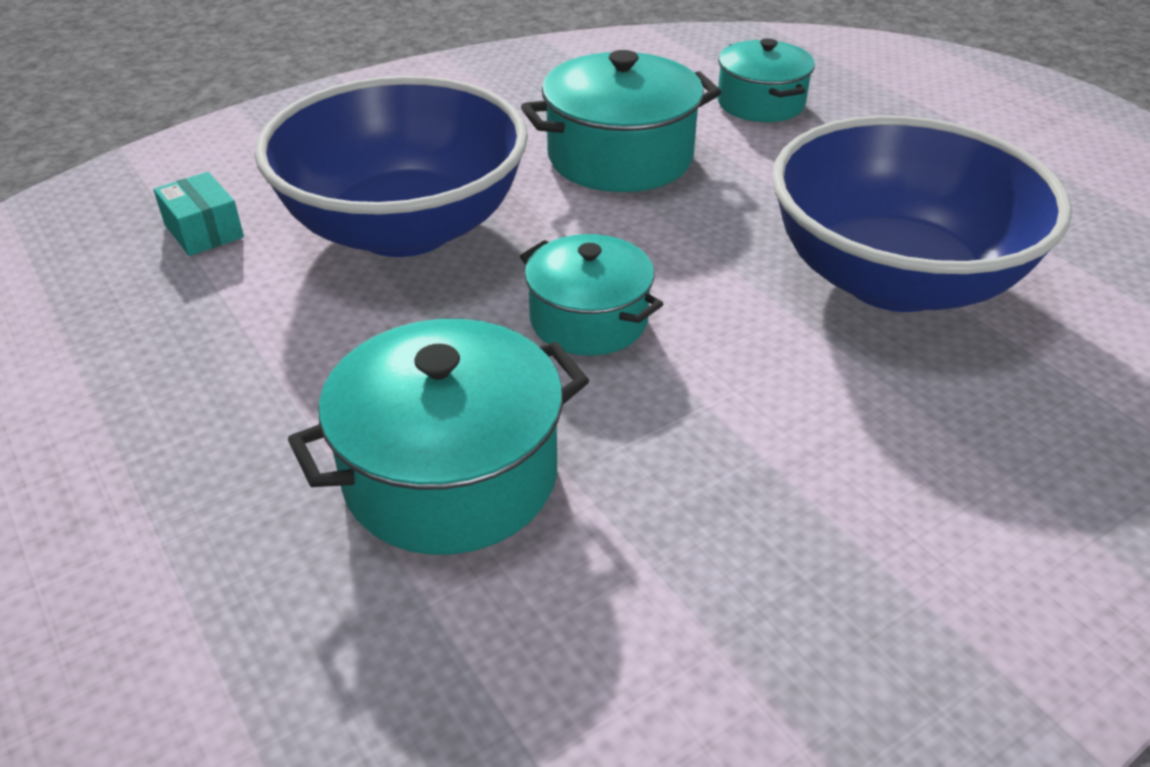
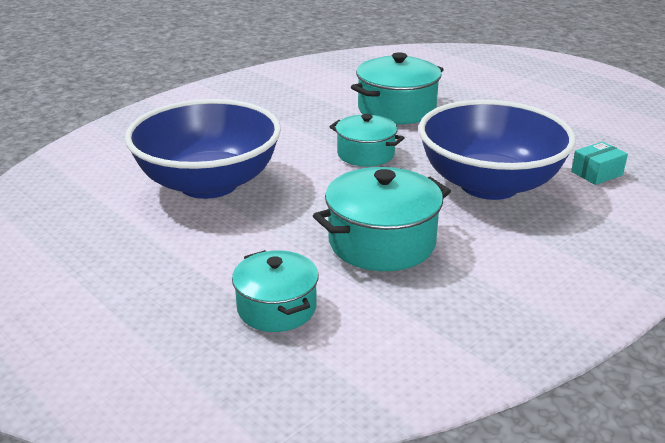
camera: 170 degrees right, 10 degrees down
turquoise box [153,172,244,256] -> turquoise box turned 75 degrees counterclockwise [571,142,628,185]

